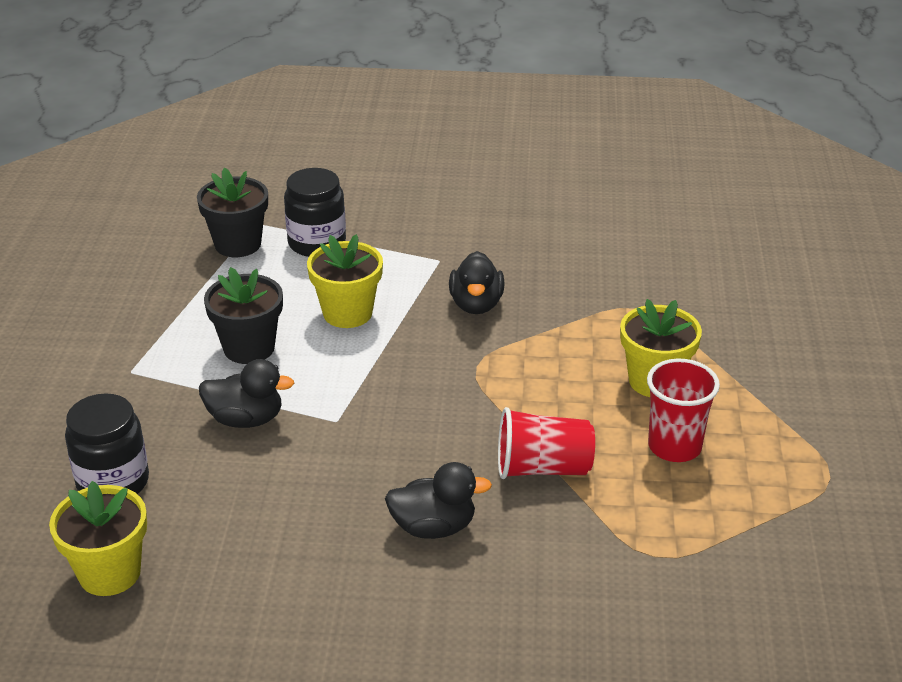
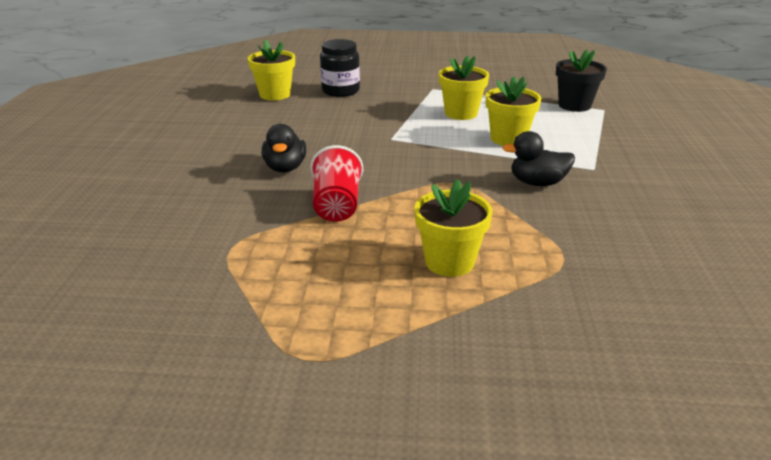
camera: 90 degrees right, 5 degrees down
black duck [199,359,294,428] -> none
black flower pot [204,267,283,364] -> yellow flower pot [439,56,489,120]
black jar [284,168,346,257] -> none
red cup [647,359,720,462] -> none

